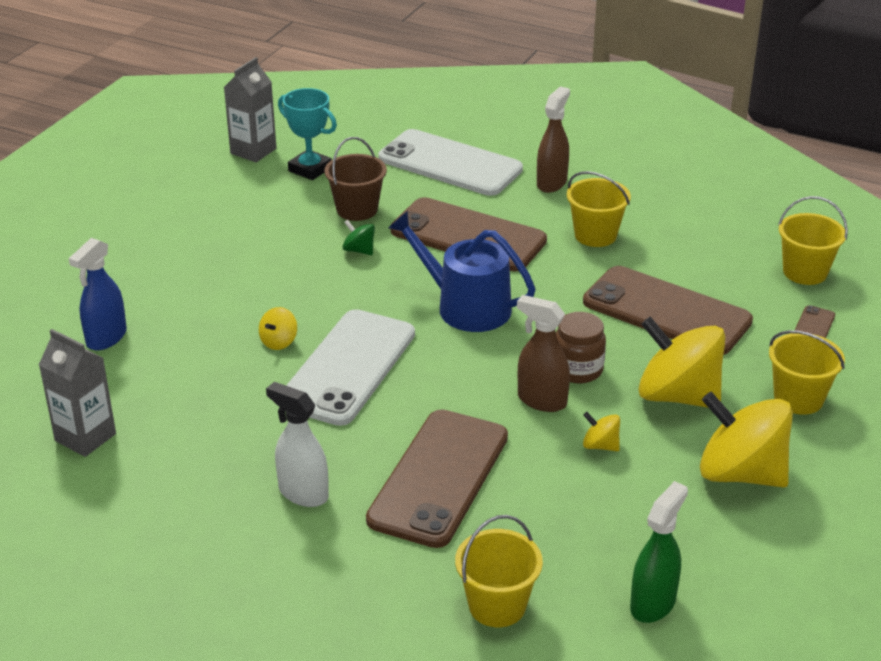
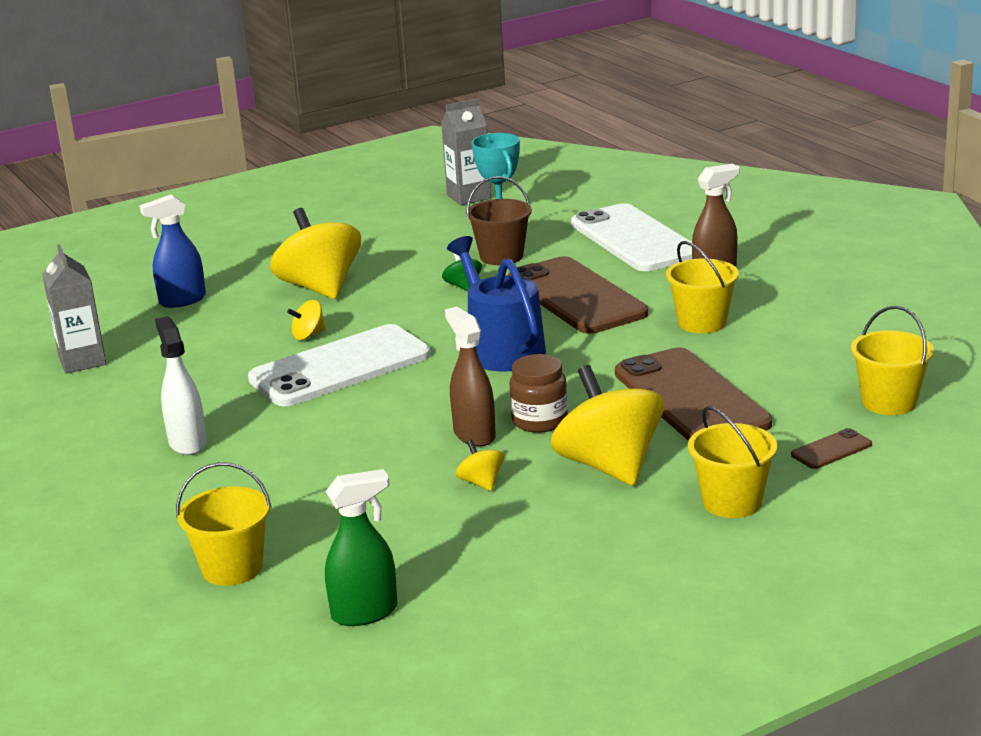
camera: 35 degrees right, 10 degrees down
brown phone [366,409,508,548] -> none
yellow spinning top [700,392,793,487] -> yellow spinning top moved to [270,208,361,299]

